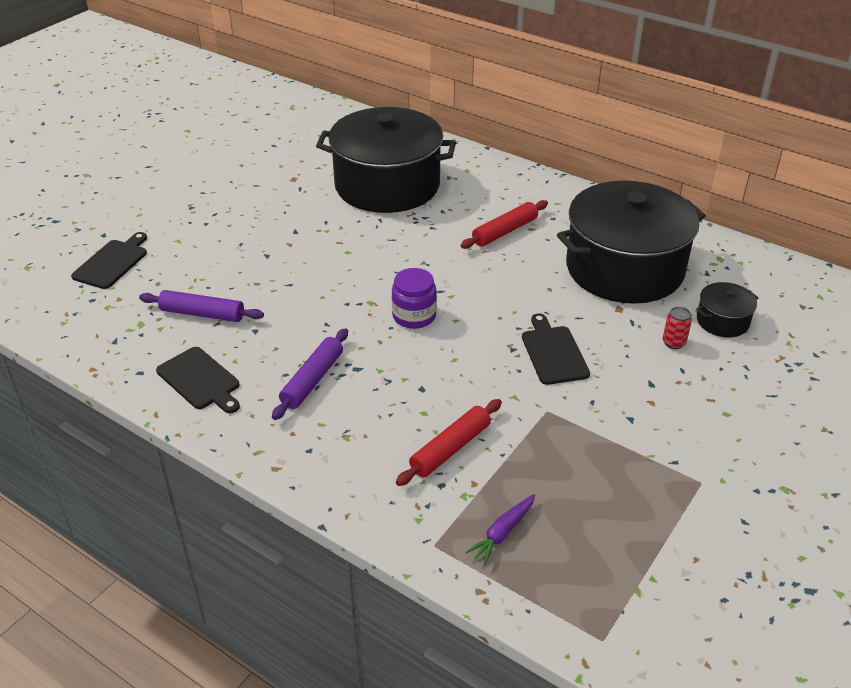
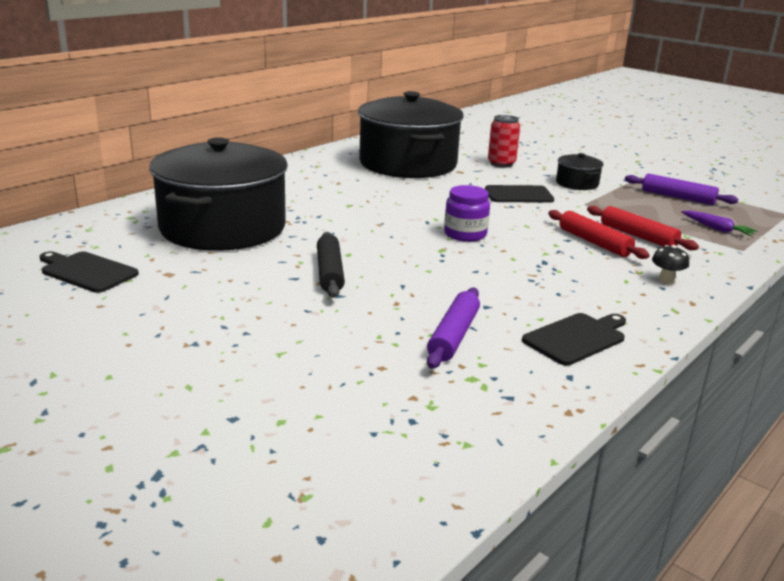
camera: 85 degrees left, 15 degrees down
black cutting board [71,232,147,289] -> black cutting board moved to [40,252,139,293]
purple rolling pin [272,328,348,420] -> purple rolling pin moved to [625,173,738,205]
red rolling pin [461,200,548,249] -> red rolling pin moved to [548,210,650,259]
red can [663,307,692,349] -> red can [488,115,520,168], size x1.60
black pot [696,282,758,337] -> black pot moved to [556,153,603,190]
none -> black rolling pin [317,232,345,298]
none -> black mushroom [652,245,689,284]

